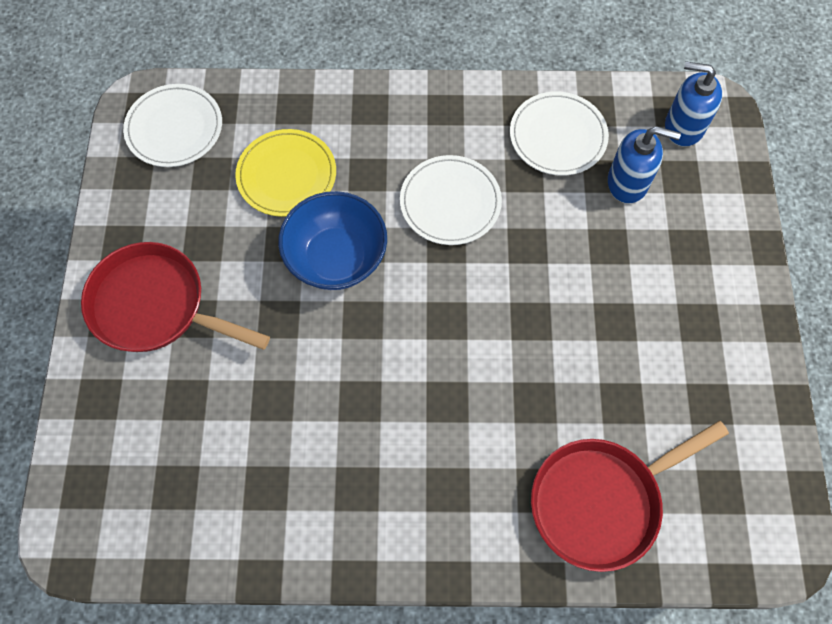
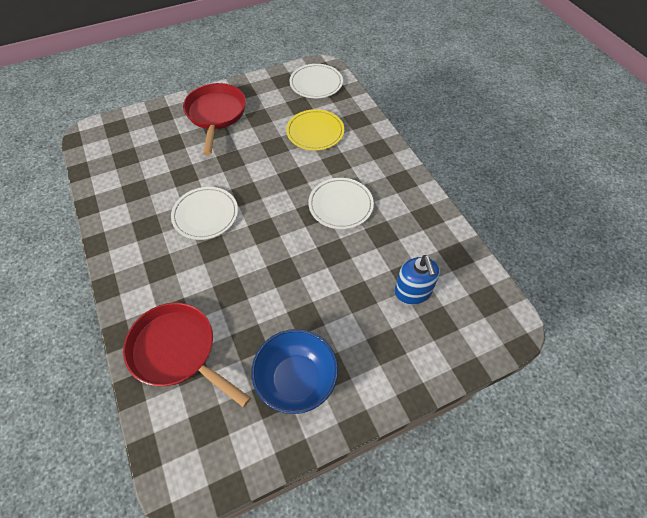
camera: 65 degrees right, 10 degrees down
blue bowl [278,191,387,290] -> blue bowl moved to [252,329,338,414]
white plate [510,92,609,176] -> white plate moved to [171,187,238,240]
blue soap dispenser [665,61,723,147] -> none

